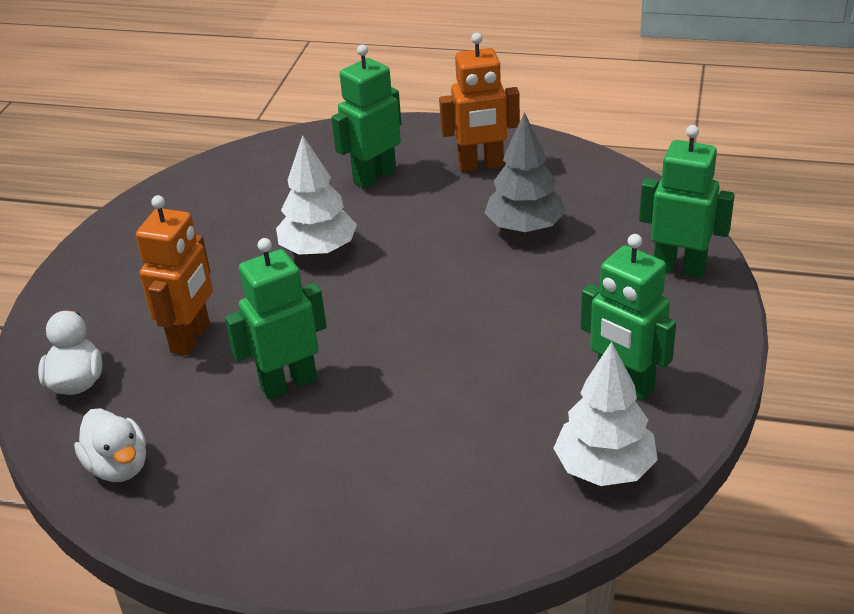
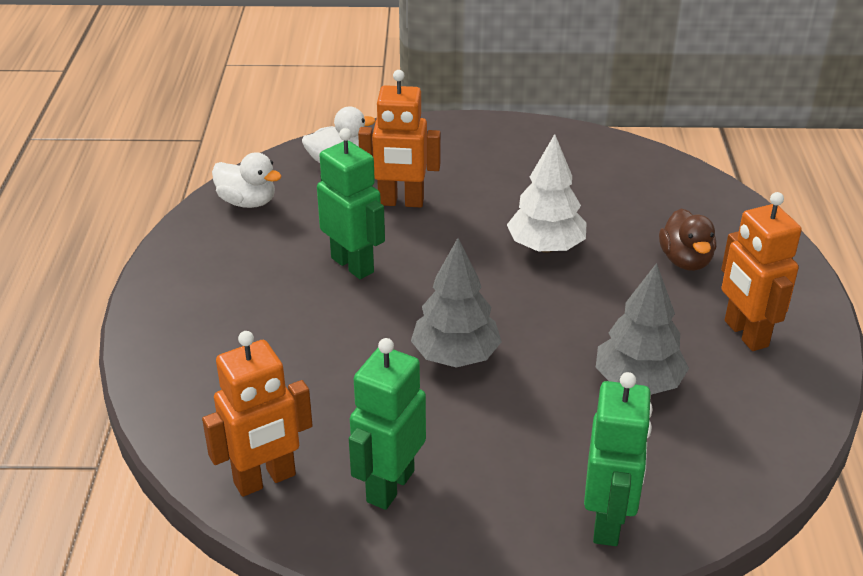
camera: 75 degrees right, 0 degrees up
white duck [74,408,146,482] -> white duck turned 105 degrees counterclockwise [212,152,281,208]
green robot [331,45,401,188] -> brown duck [659,208,716,271]
white tree [553,342,658,486] -> orange robot [202,331,313,497]
none -> grey tree [411,238,502,368]

